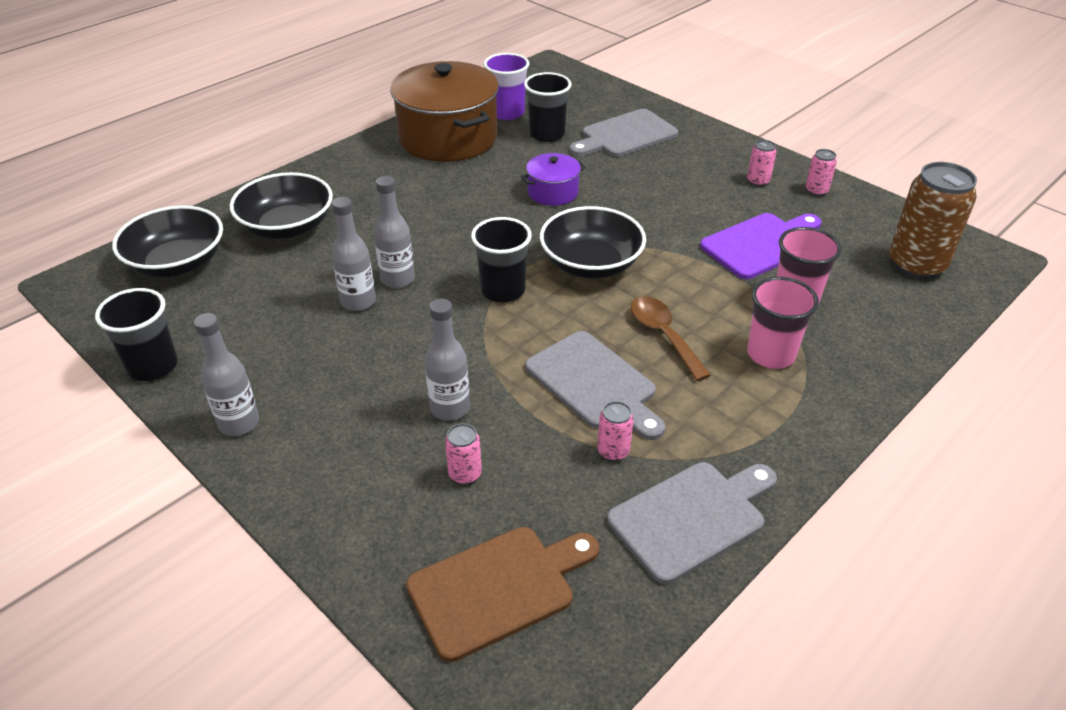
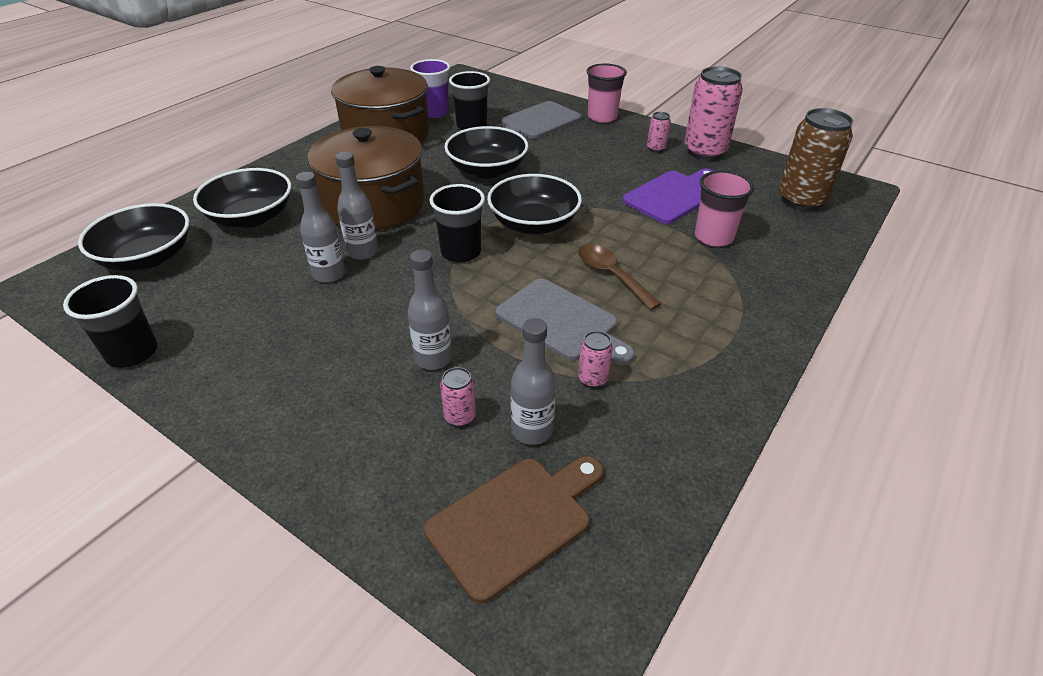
camera: 10 degrees left, 0 degrees up
grey bottle [194,313,259,436] -> grey bottle moved to [510,318,556,445]
purple pot [521,153,586,206] -> black bowl [444,126,528,178]
grey cutting board [607,462,777,584] -> none
pink cup [747,277,819,369] -> pink cup moved to [587,64,627,123]
pink can [806,149,837,196] -> pink can [684,66,743,160], size x2.22
none -> brown pot [308,126,425,230]

